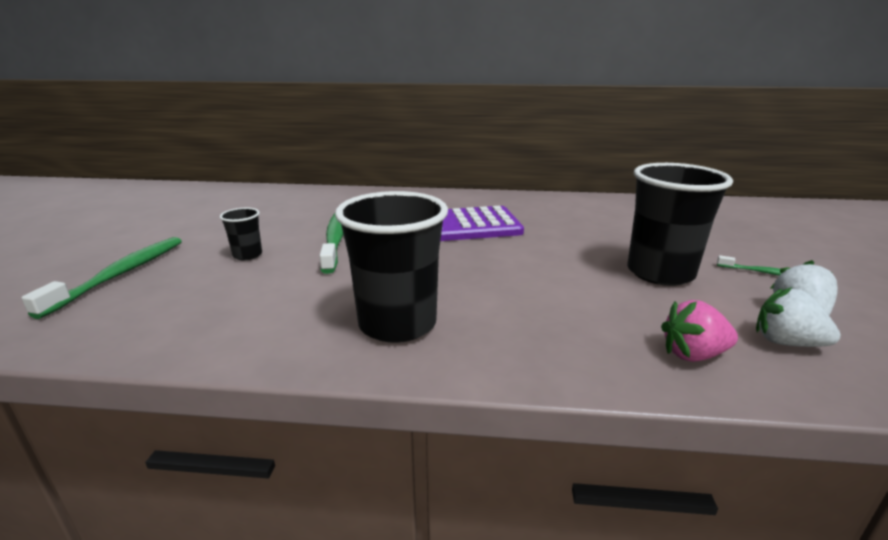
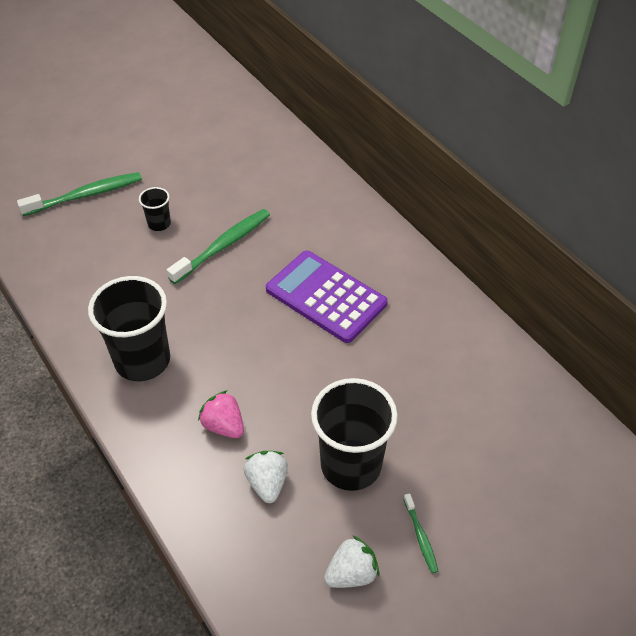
camera: 50 degrees right, 25 degrees up
pink strawberry [661,300,738,362] -> pink strawberry moved to [198,390,244,438]
white strawberry [756,287,841,347] -> white strawberry moved to [244,451,288,503]

